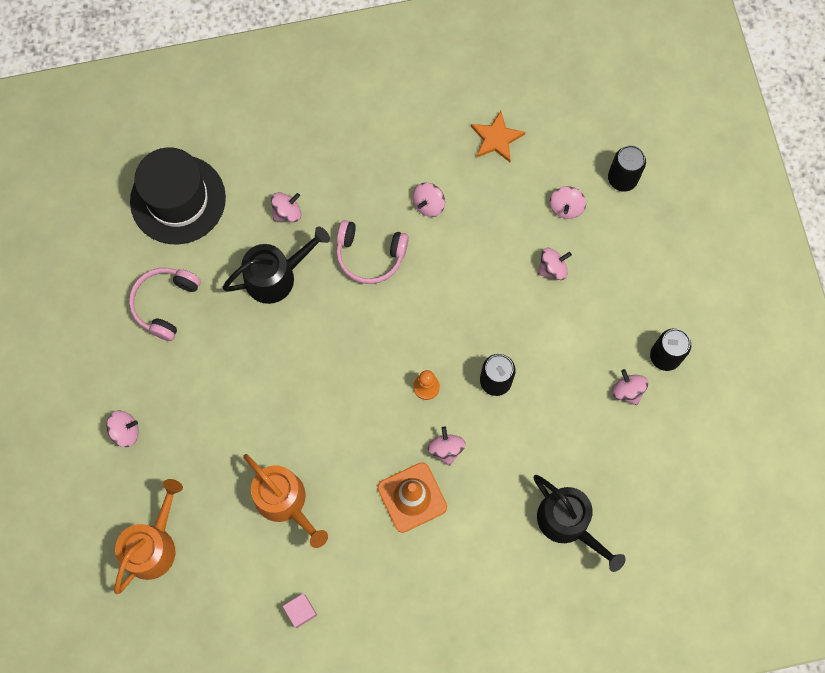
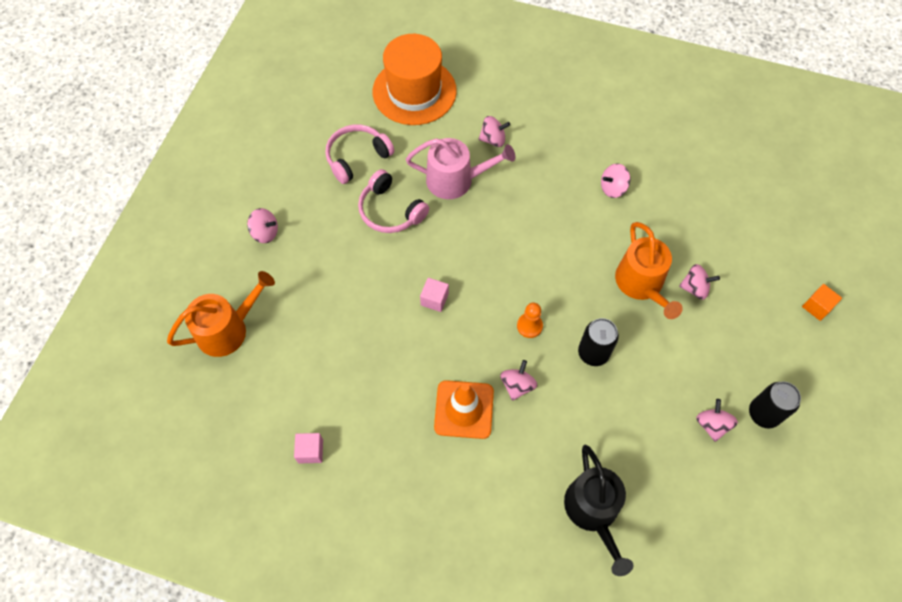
camera: 30 degrees right, 10 degrees down
black hat [130,147,226,244] -> orange hat [373,34,457,125]
black watering can [222,226,330,304] -> pink watering can [406,138,516,199]
orange watering can [243,454,328,548] -> orange watering can moved to [615,222,683,319]
pink headphones [336,220,409,284] -> pink headphones moved to [358,169,429,233]
orange star [471,111,525,162] -> none
pink spinning top [550,186,586,219] -> none
black can [608,145,646,192] -> none
none -> pink cube [420,278,449,312]
none -> orange cube [802,284,842,321]

